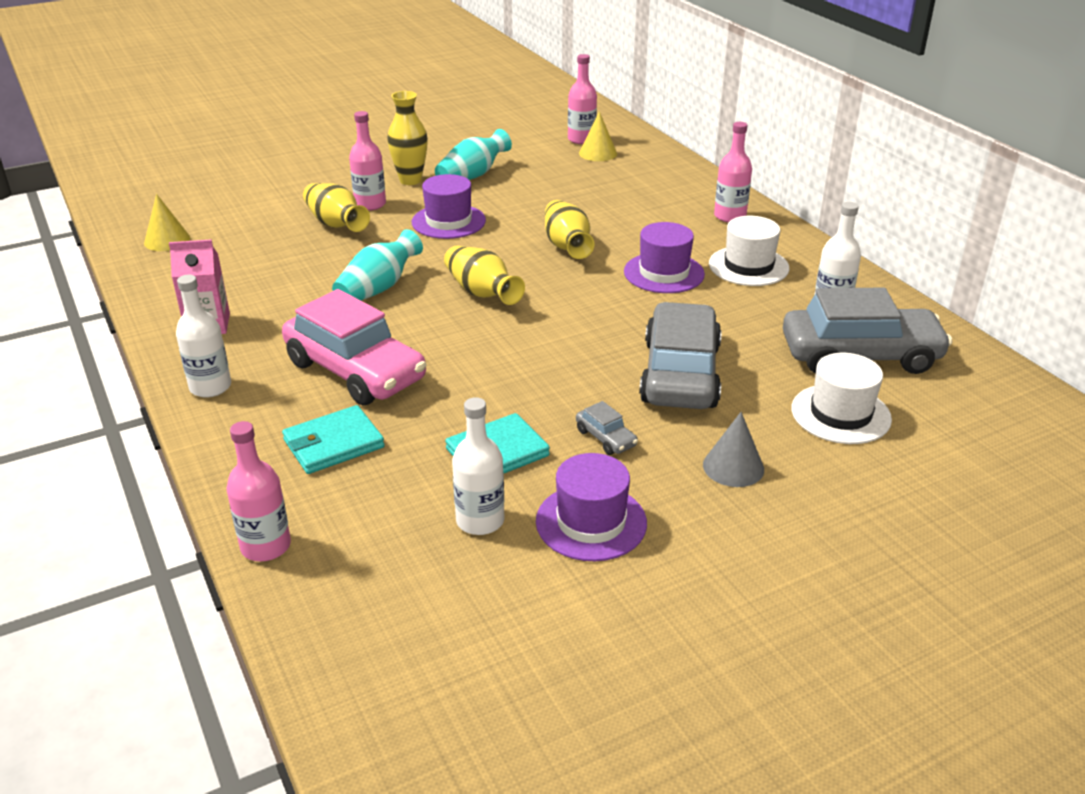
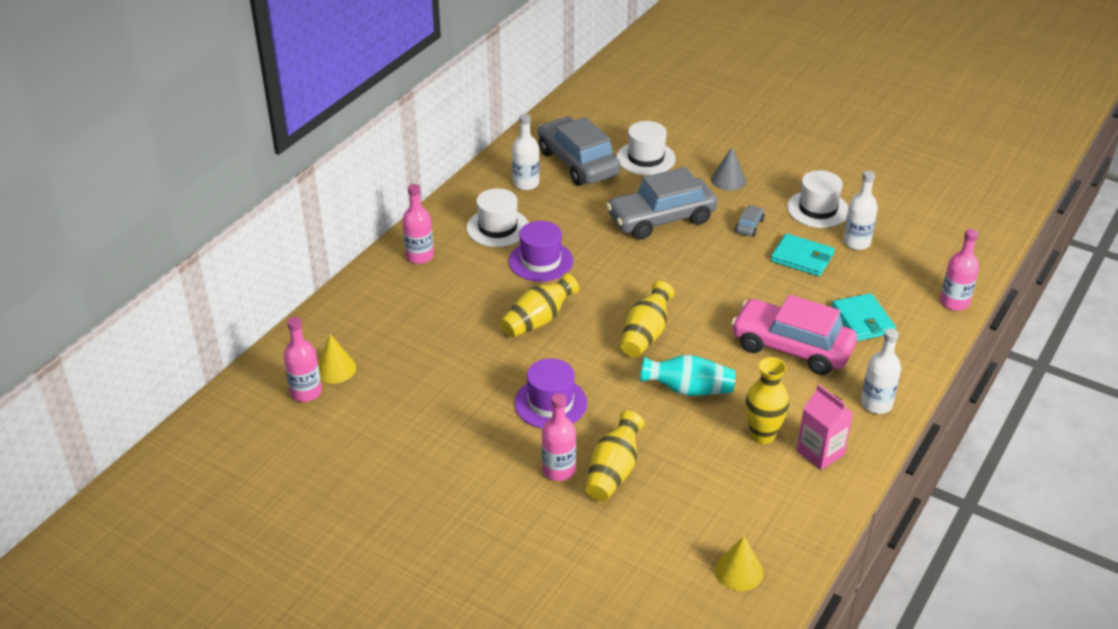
camera: 120 degrees left, 5 degrees up
pink car [282,289,427,405] -> pink car turned 75 degrees counterclockwise [731,295,857,375]
turquoise wallet [282,405,385,474] -> turquoise wallet turned 45 degrees clockwise [832,293,896,341]
yellow vase [387,91,428,185] -> yellow vase moved to [746,357,789,444]
turquoise vase [435,129,512,180] -> none
purple hat [536,453,647,561] -> white hat [787,170,848,228]

